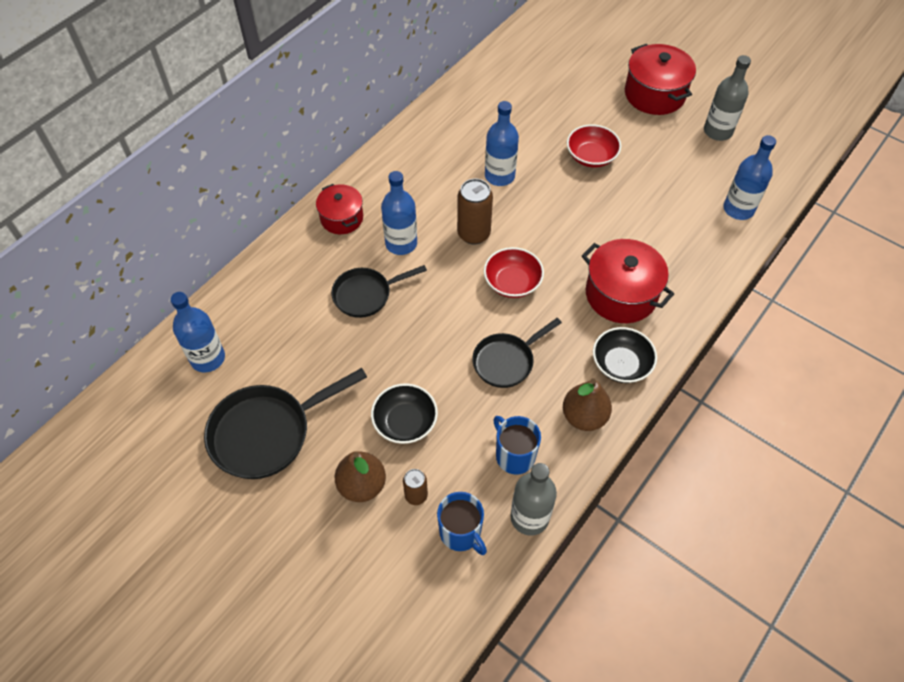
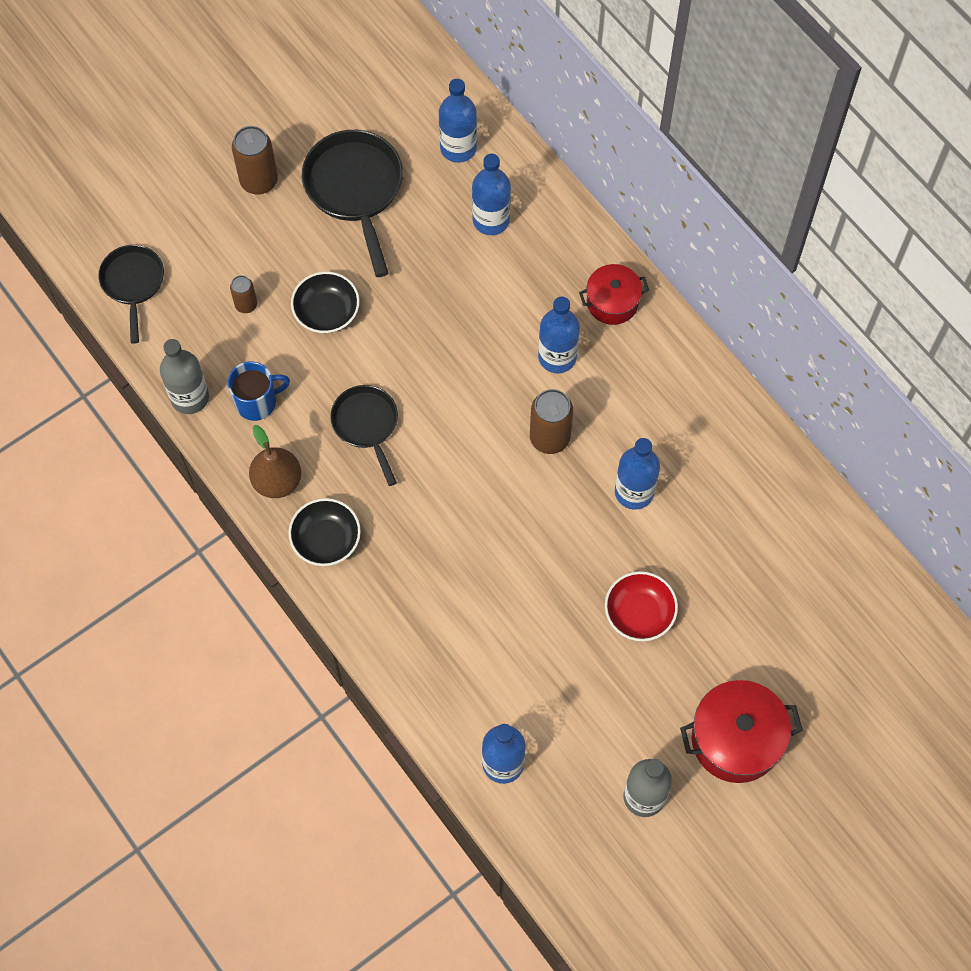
camera: 105 degrees right, 10 degrees up
black pan [331,265,427,318] -> black pan moved to [98,245,164,344]
brown pear [335,451,386,502] -> none
blue mug [437,492,487,555] -> none
red bowl [484,247,544,298] -> none
red pot [582,239,674,323] -> none
none -> brown can [232,126,278,194]
none -> blue bottle [472,154,511,235]

